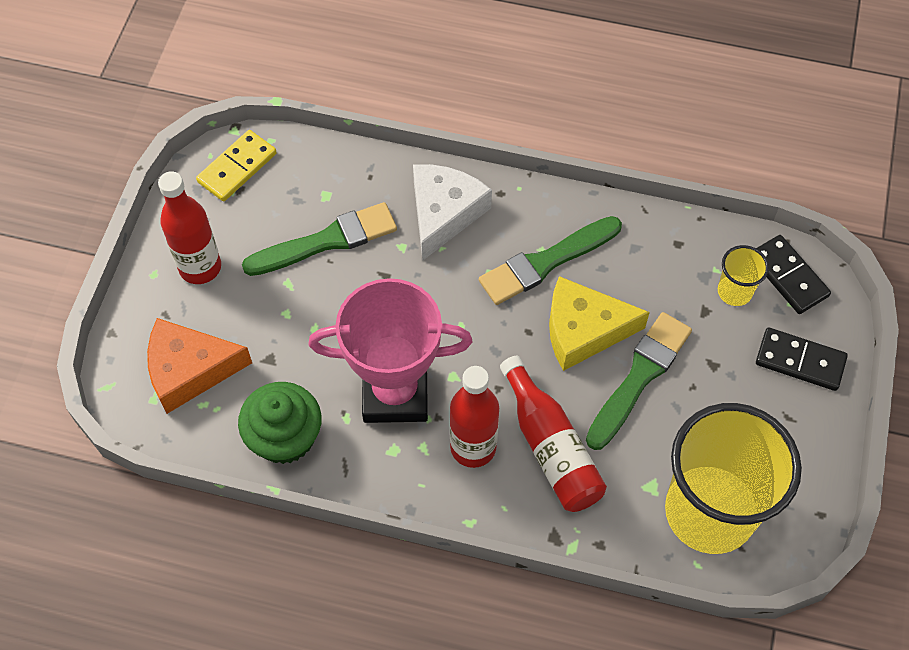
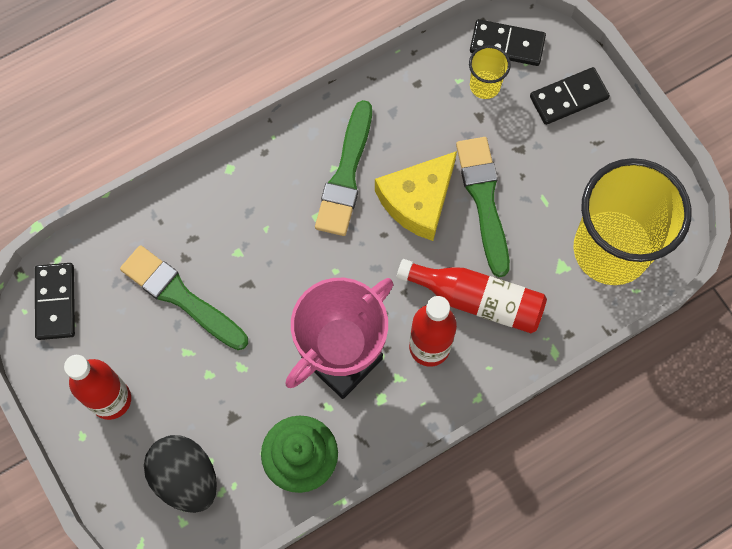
camera: 45 degrees left, 10 degrees up
orange cheese [147,318,252,414] -> black egg [144,435,217,513]
yellow domino [196,130,277,201] -> black domino [35,263,75,340]
green brush [242,202,397,276] -> green brush turned 75 degrees counterclockwise [120,245,248,350]
white cheese [413,164,492,261] -> none

